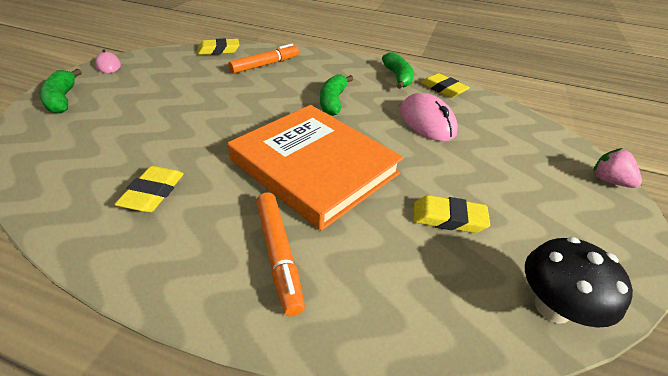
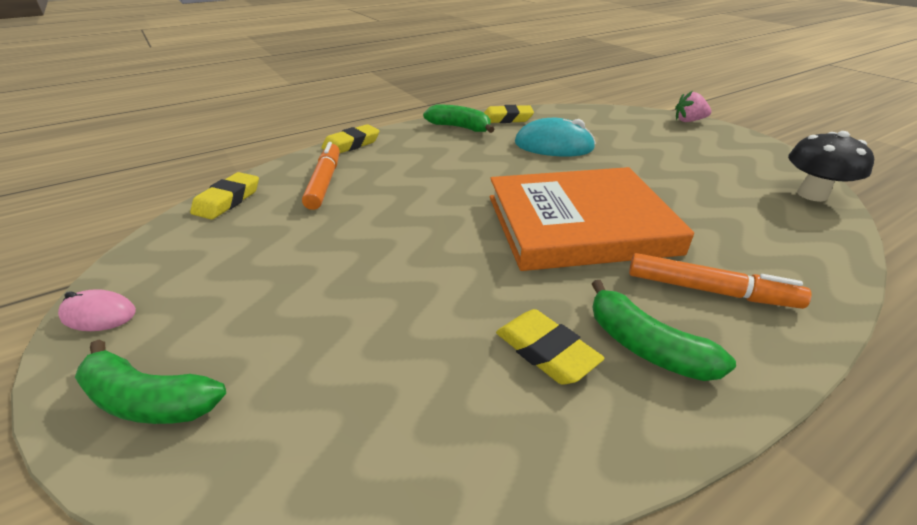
camera: 50 degrees left, 5 degrees down
green banana [320,74,353,116] -> green banana moved to [592,280,736,381]
pink mouse [400,93,458,141] -> turquoise mouse [515,118,596,157]
yellow eraser [413,195,490,233] -> yellow eraser moved to [322,124,380,154]

